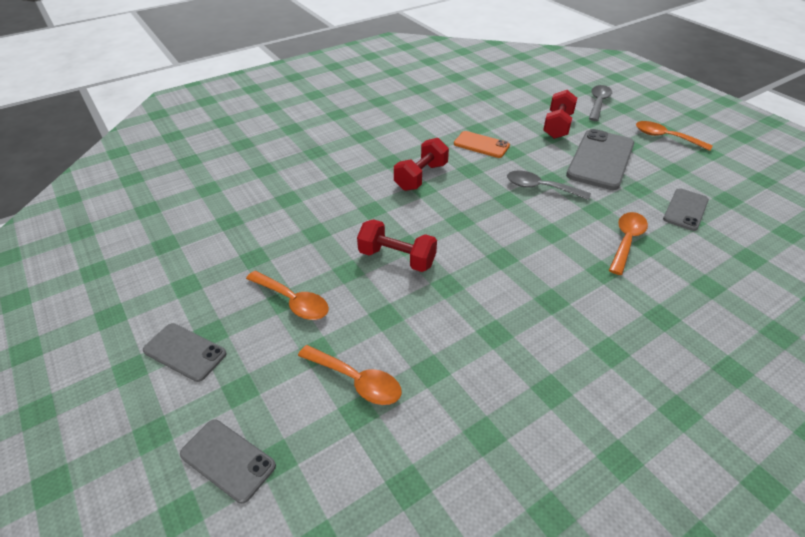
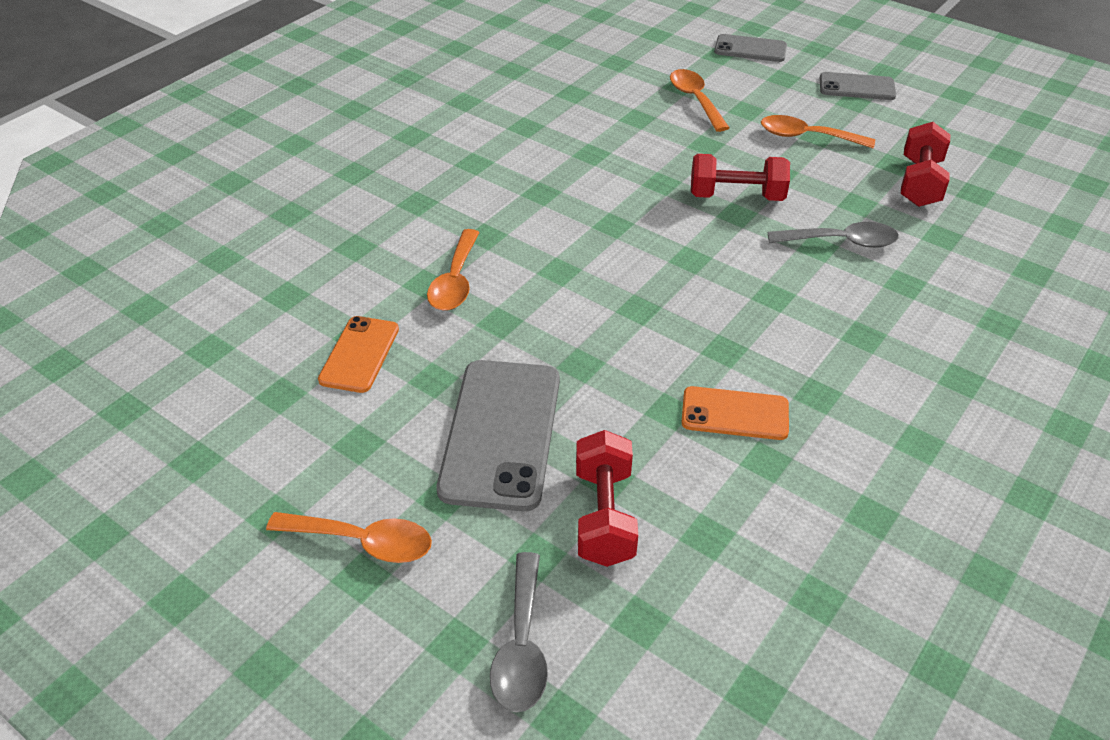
camera: 160 degrees right, 0 degrees up
orange spoon [298,345,402,405] -> orange spoon turned 60 degrees clockwise [670,69,729,132]
red dumbbell [394,138,449,191] -> red dumbbell moved to [901,122,950,207]
grey spoon [507,171,591,200] -> grey spoon moved to [768,222,899,248]
grey phone [663,188,709,231] -> orange phone [318,316,399,393]

